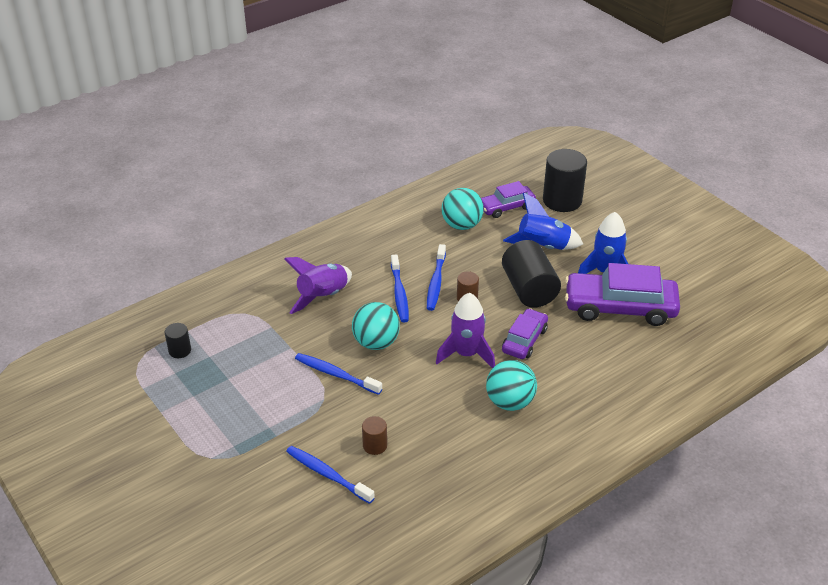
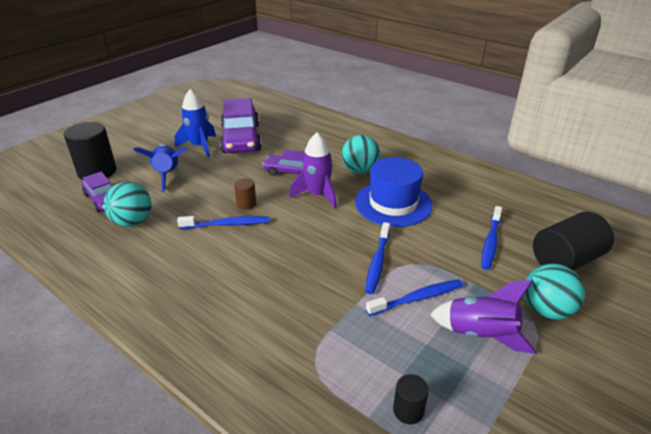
camera: 105 degrees left, 5 degrees down
purple rocket [284,257,352,314] -> purple rocket moved to [430,280,537,354]
turquoise ball [352,302,400,350] -> turquoise ball moved to [524,263,585,320]
brown cylinder [362,416,387,455] -> none
blue toothbrush [391,255,409,322] -> blue toothbrush moved to [366,279,463,316]
black cylinder [502,240,561,307] -> black cylinder moved to [533,211,614,271]
none -> blue hat [355,157,433,227]

